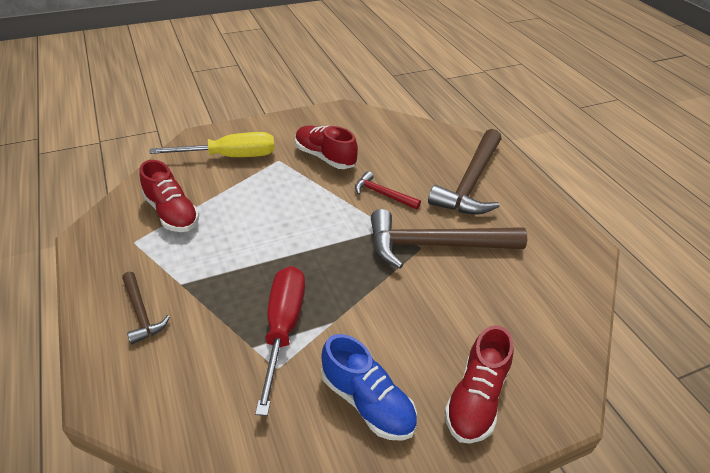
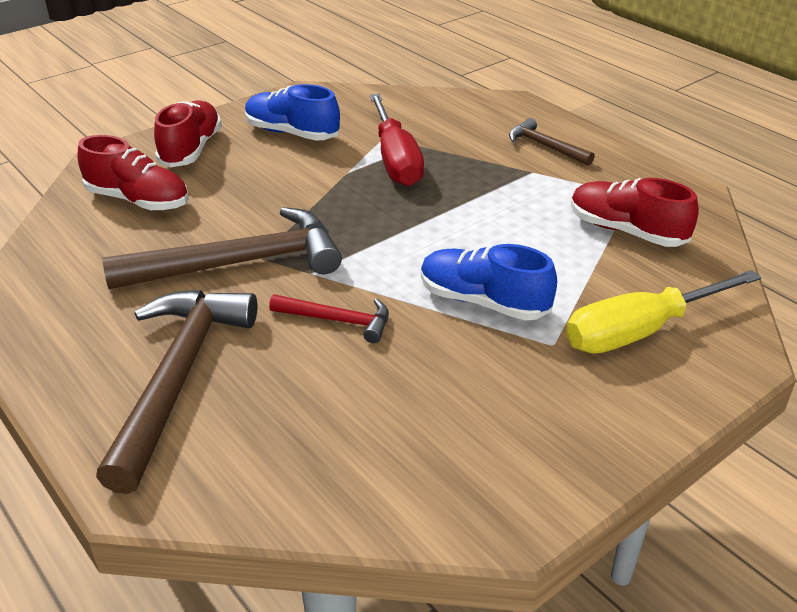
camera: 165 degrees right, 5 degrees down
red shoe [295,125,358,169] -> red shoe moved to [77,135,189,211]
none -> blue shoe [421,244,557,321]

